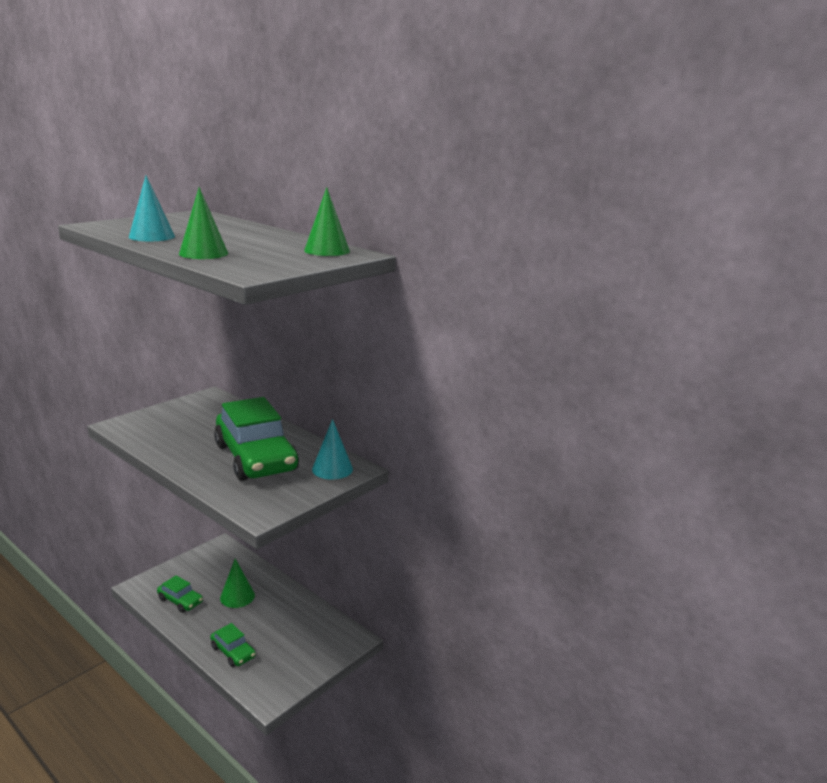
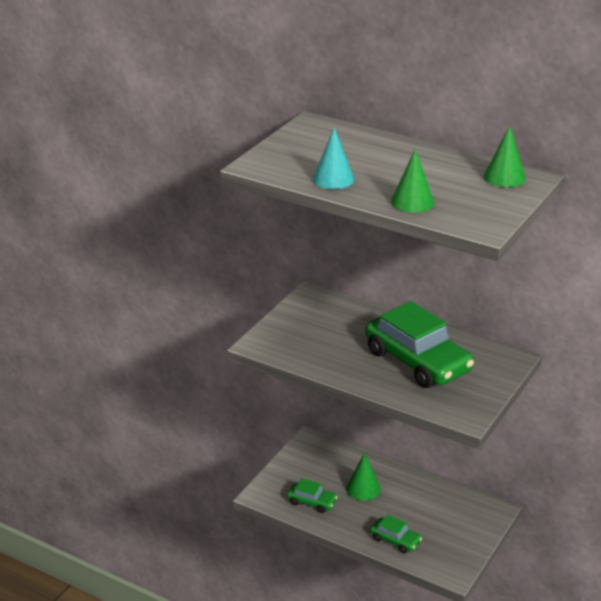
camera: 10 degrees left, 10 degrees up
turquoise cone [312,419,353,480] -> none

